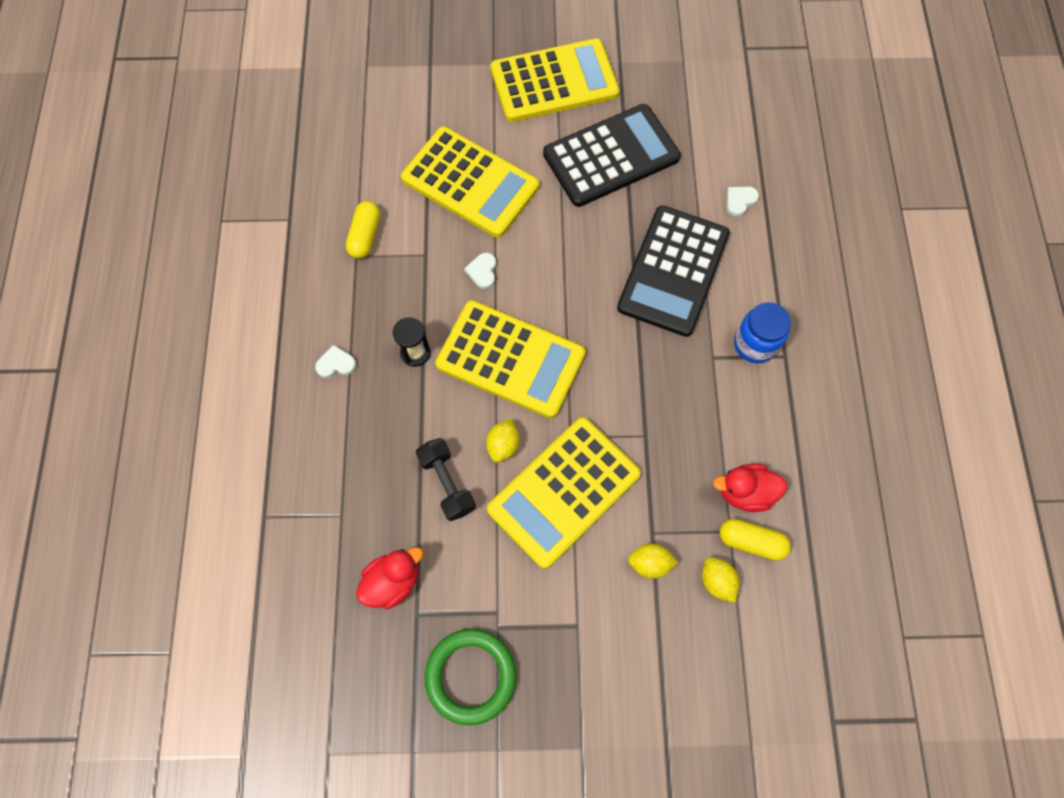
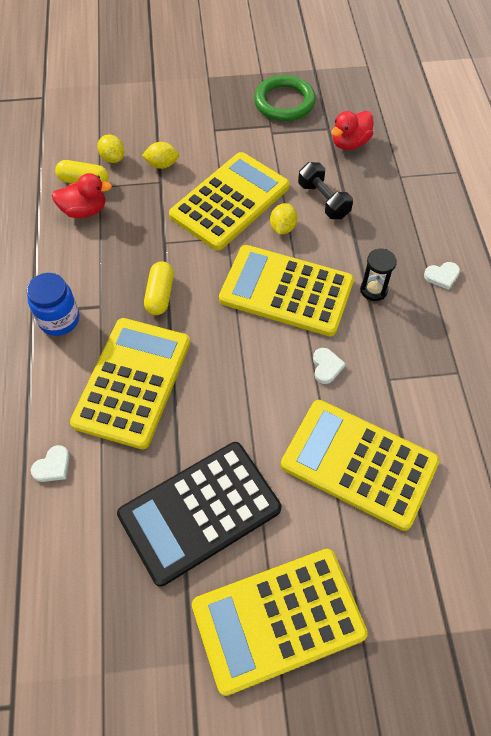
camera: 175 degrees right, 10 degrees down
yellow capsule [346,201,380,259] -> yellow capsule moved to [144,261,174,315]
black calculator [617,205,730,337] -> yellow calculator [70,318,190,449]

